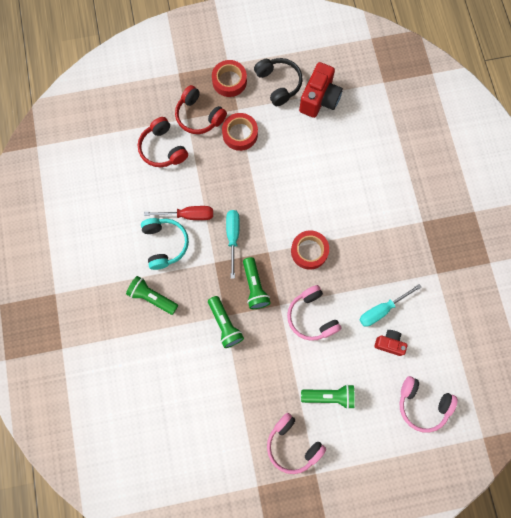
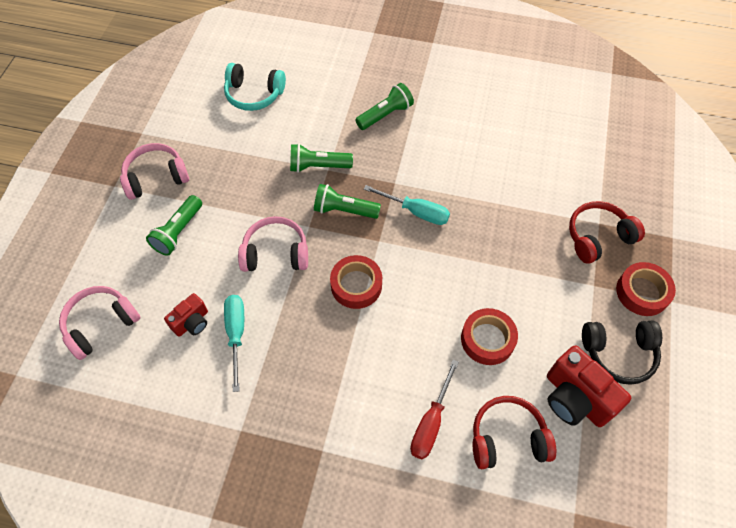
camera: 115 degrees right, 15 degrees down
red headphones [138,117,188,167] -> red headphones moved to [473,396,556,469]
turquoise headphones [141,218,189,270] -> turquoise headphones moved to [224,63,286,111]
red screwdriver [144,206,213,220] -> red screwdriver moved to [410,360,459,460]
red tape [222,113,258,151] -> red tape moved to [461,308,518,365]

